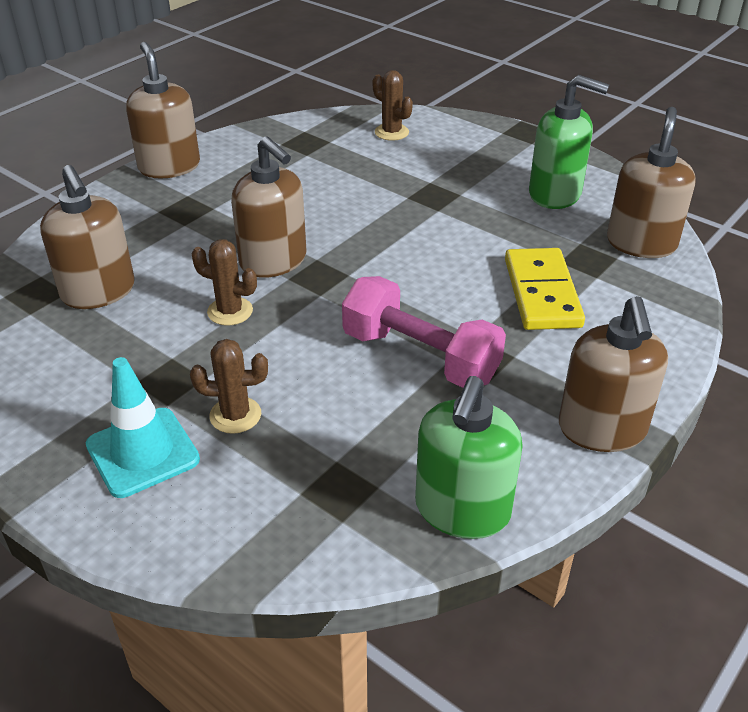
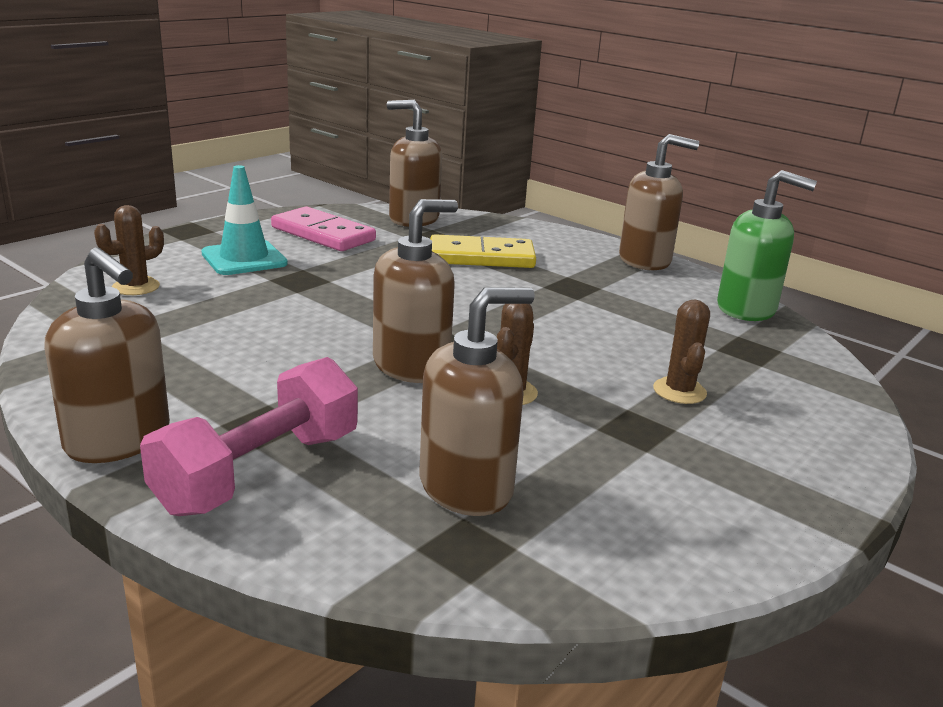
camera: 90 degrees left, 15 degrees down
turquoise traffic cone [86,357,200,498] -> turquoise traffic cone moved to [201,165,288,275]
brown soap dispenser [126,42,200,178] -> brown soap dispenser turned 120 degrees counterclockwise [44,248,170,463]
pink dumbbell [342,276,506,388] -> pink dumbbell moved to [140,357,358,516]
green soap dispenser [529,75,609,209] -> pink domino [271,207,376,251]

